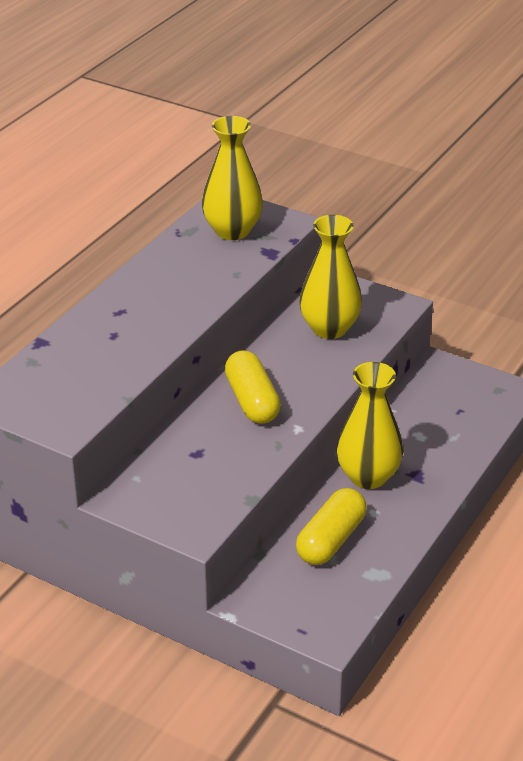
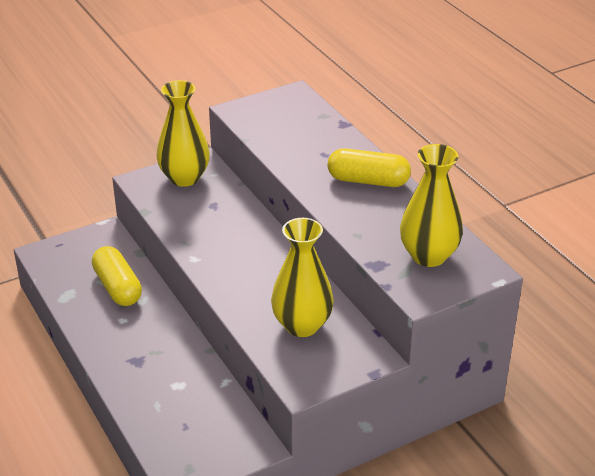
camera: 120 degrees right, 0 degrees up
yellow capsule [225,350,281,424] -> yellow capsule moved to [327,148,411,187]
yellow vase [337,362,403,489] -> yellow vase moved to [156,80,210,187]

